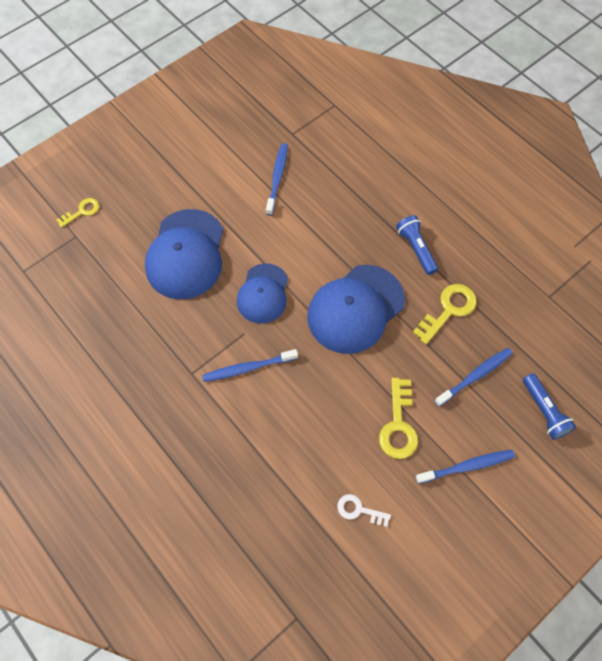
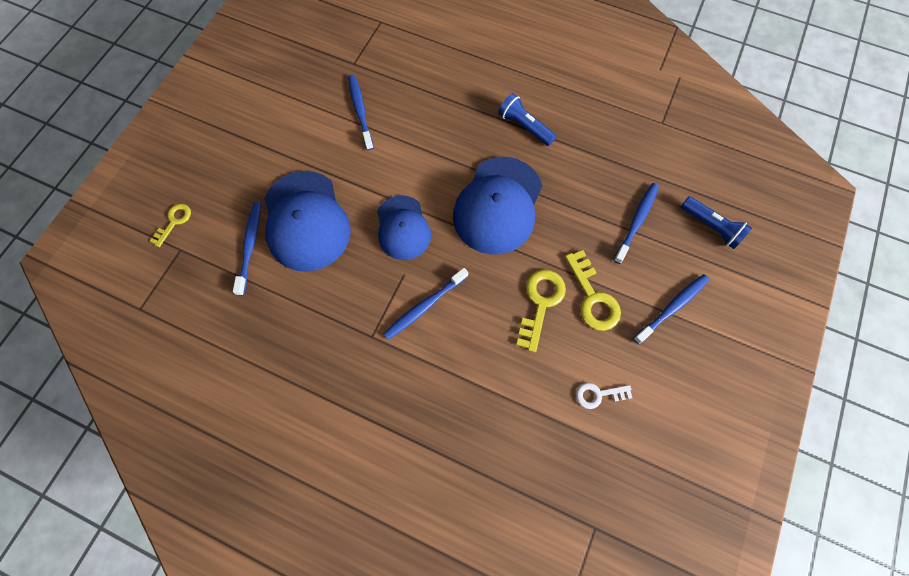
camera: 25 degrees left, 5 degrees up
yellow key [413,284,477,344] -> yellow key moved to [516,270,566,352]
none -> blue toothbrush [233,202,261,296]

